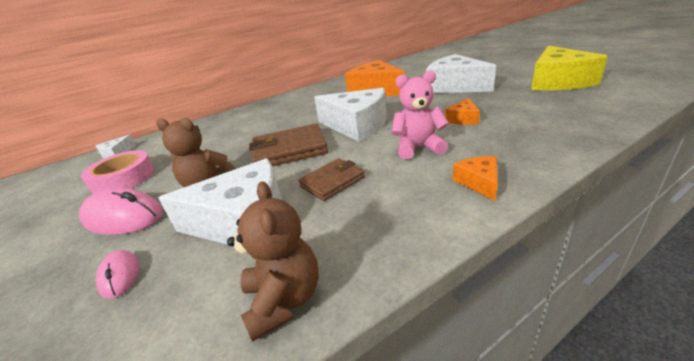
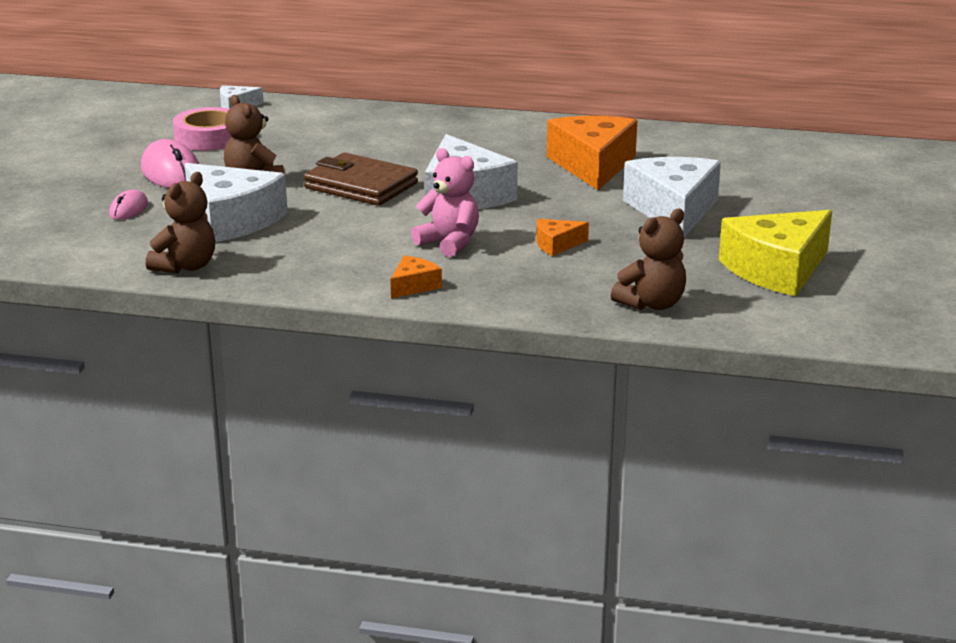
camera: 40 degrees right, 5 degrees down
brown wallet [298,158,365,201] -> none
none -> brown teddy bear [611,209,686,310]

